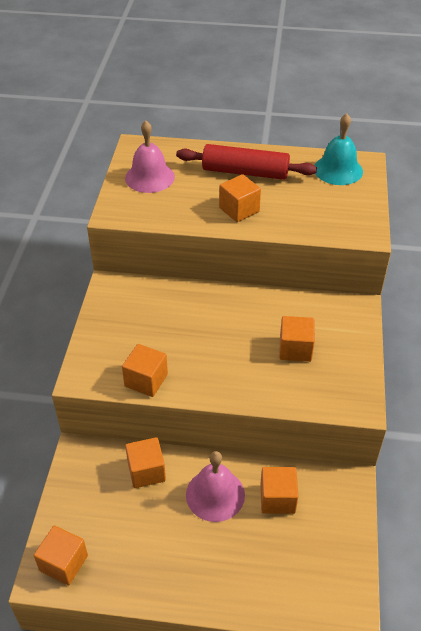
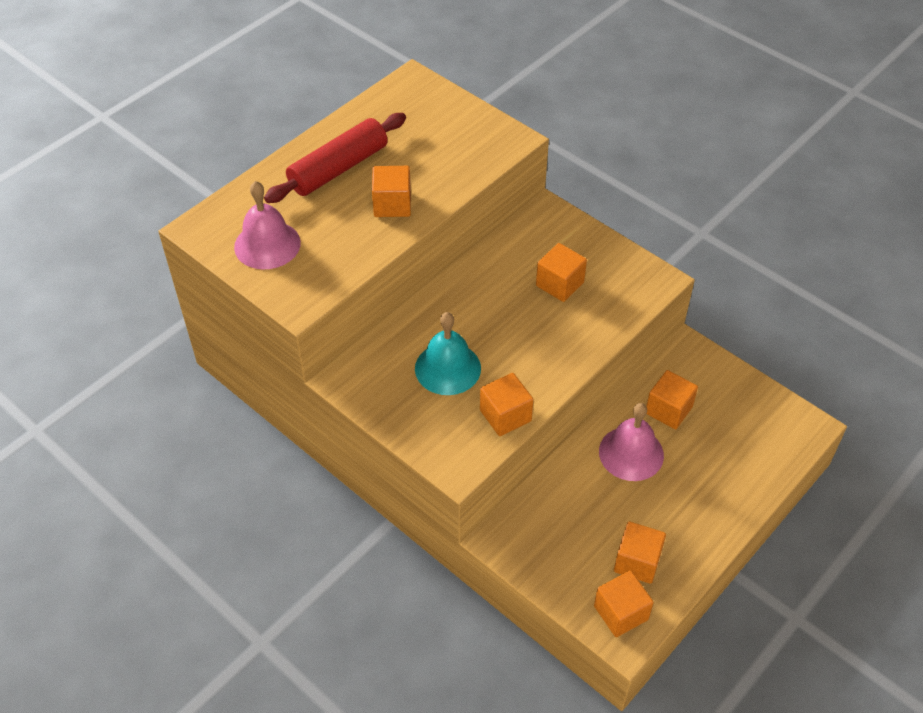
camera: 55 degrees left, 5 degrees up
orange cube [125,437,166,488] -> orange cube moved to [614,521,666,584]
turquoise bell [314,113,363,185] -> turquoise bell moved to [415,312,481,395]

